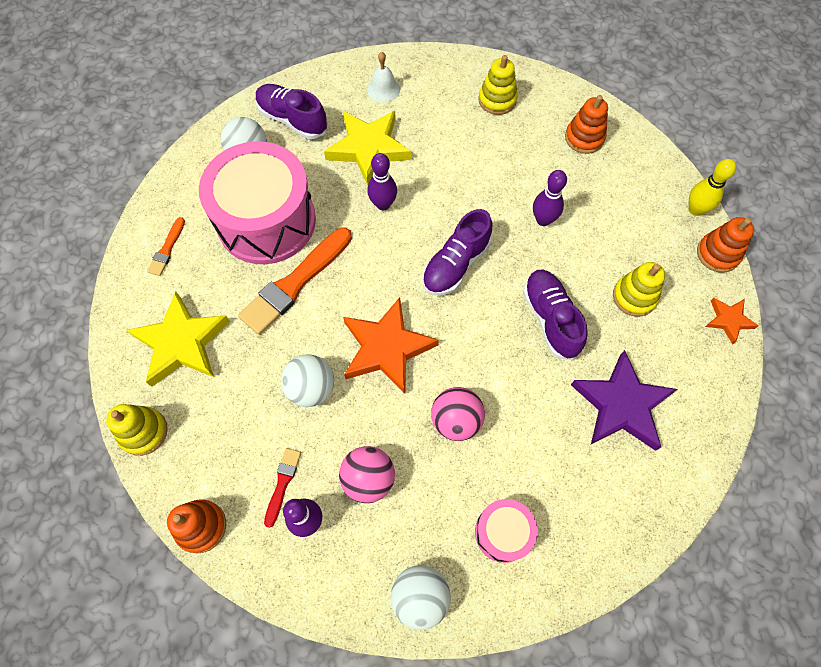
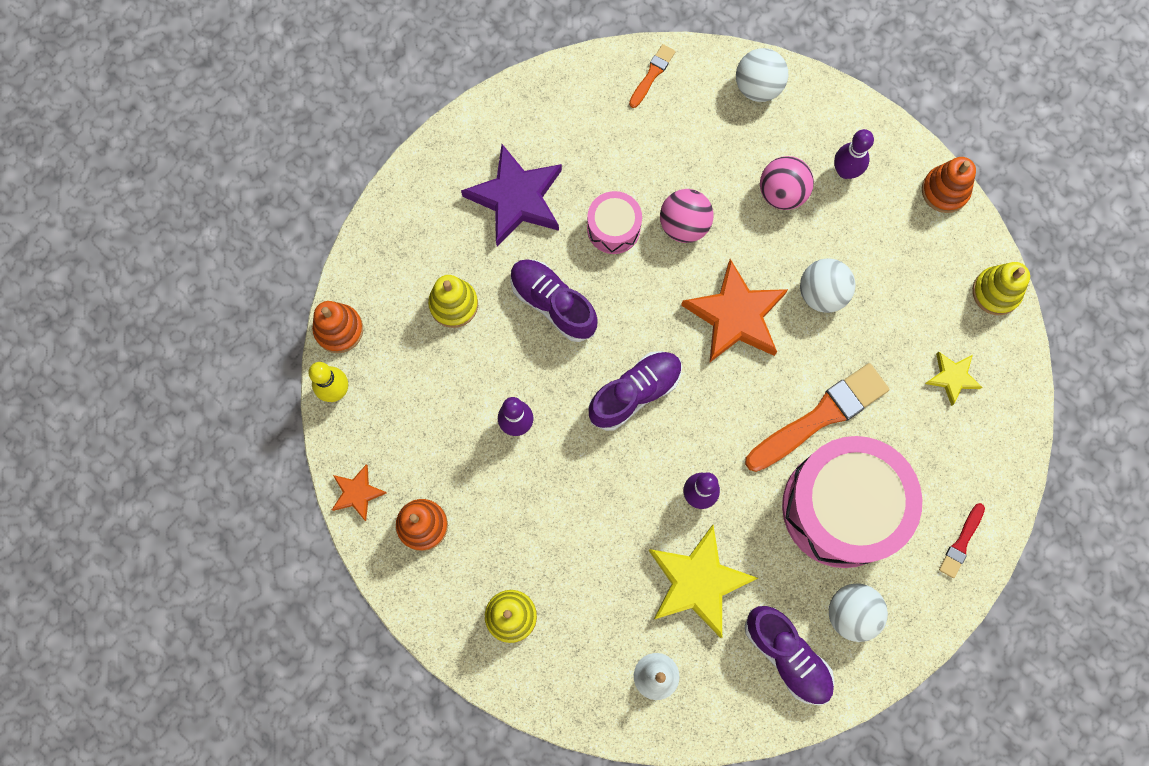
camera: 165 degrees left, 10 degrees up
yellow star [127,291,230,387] -> yellow star [925,352,982,406], size x0.52
orange brush [147,217,185,276] -> orange brush moved to [629,44,675,108]
red brush [264,448,301,528] -> red brush moved to [939,503,985,578]
pink drum [475,499,538,563] -> pink drum moved to [587,191,642,254]
purple shoe [523,270,587,360] -> purple shoe turned 135 degrees clockwise [510,259,598,342]
orange star [705,298,759,345] -> orange star moved to [332,464,387,521]

